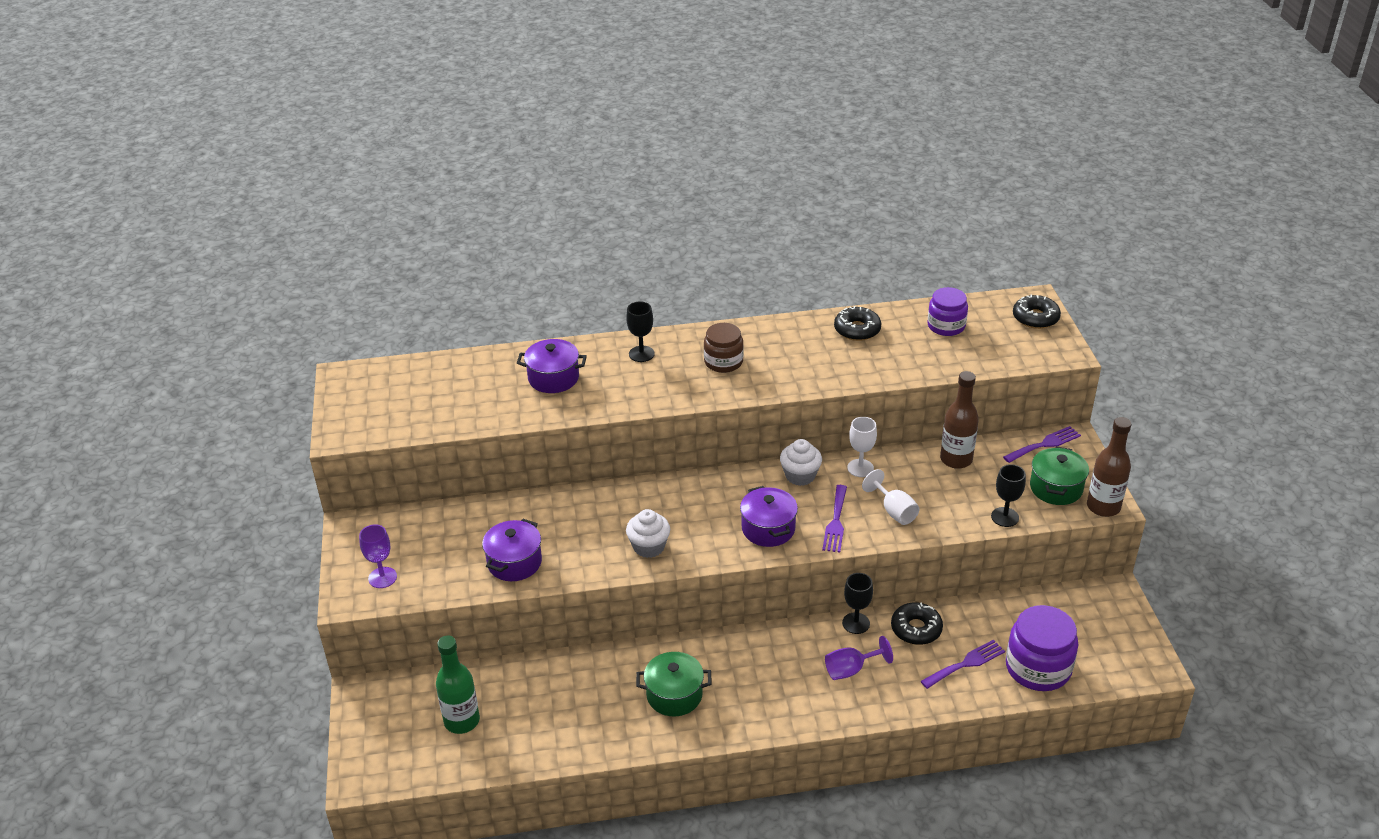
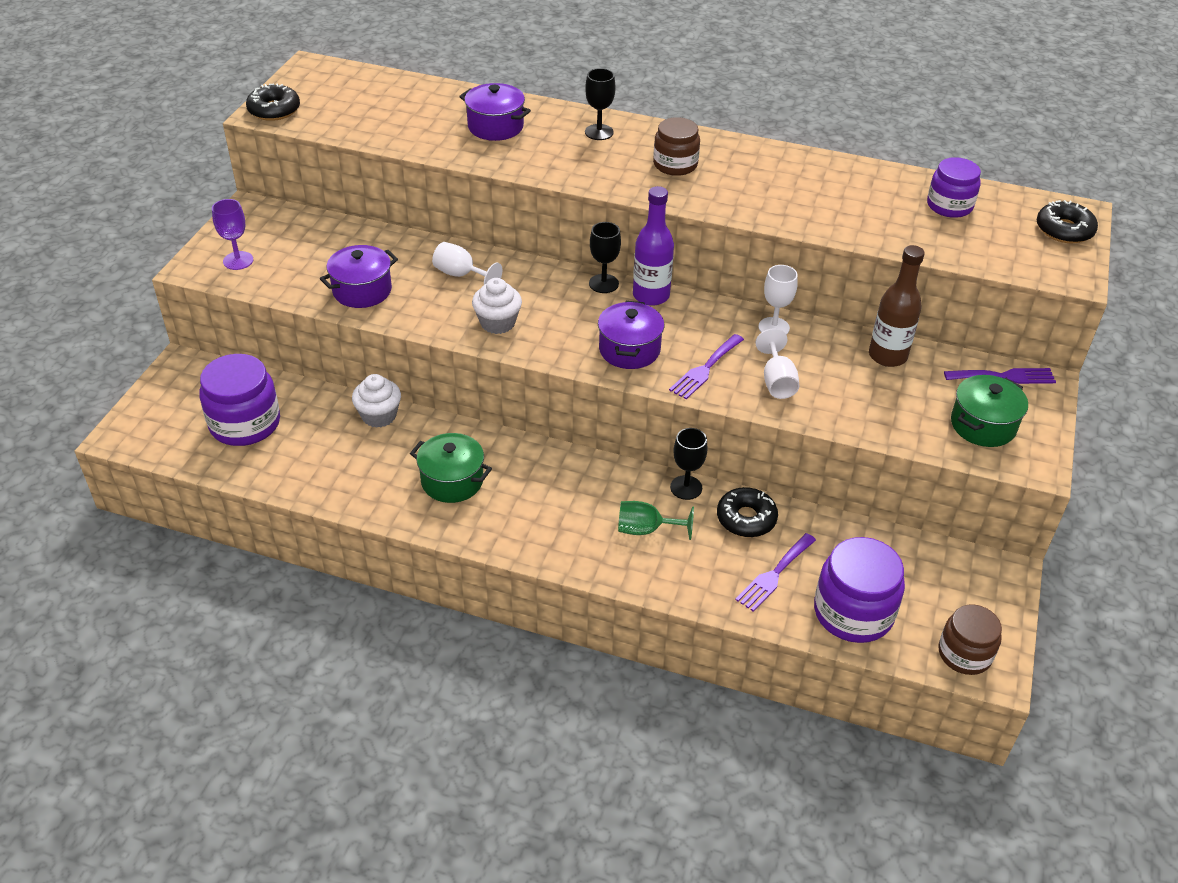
camera: 25 degrees right, 5 degrees up
green bottle [436,635,480,734] -> purple jar [199,354,280,446]
white cupcake [780,439,822,486] -> white cupcake moved to [352,374,401,428]
purple goblet [825,636,893,680] -> green goblet [618,501,694,540]
black donut [834,306,881,341] -> black donut moved to [246,83,300,121]
purple fork [921,640,1005,689] -> purple fork turned 135 degrees clockwise [735,533,816,612]
black goblet [991,464,1026,527] -> black goblet moved to [589,222,621,293]
brown bottle [1087,417,1131,517] -> none
none -> white goblet [432,242,502,285]
none -> purple bottle [633,186,674,306]
none -> brown jar [938,604,1002,675]

